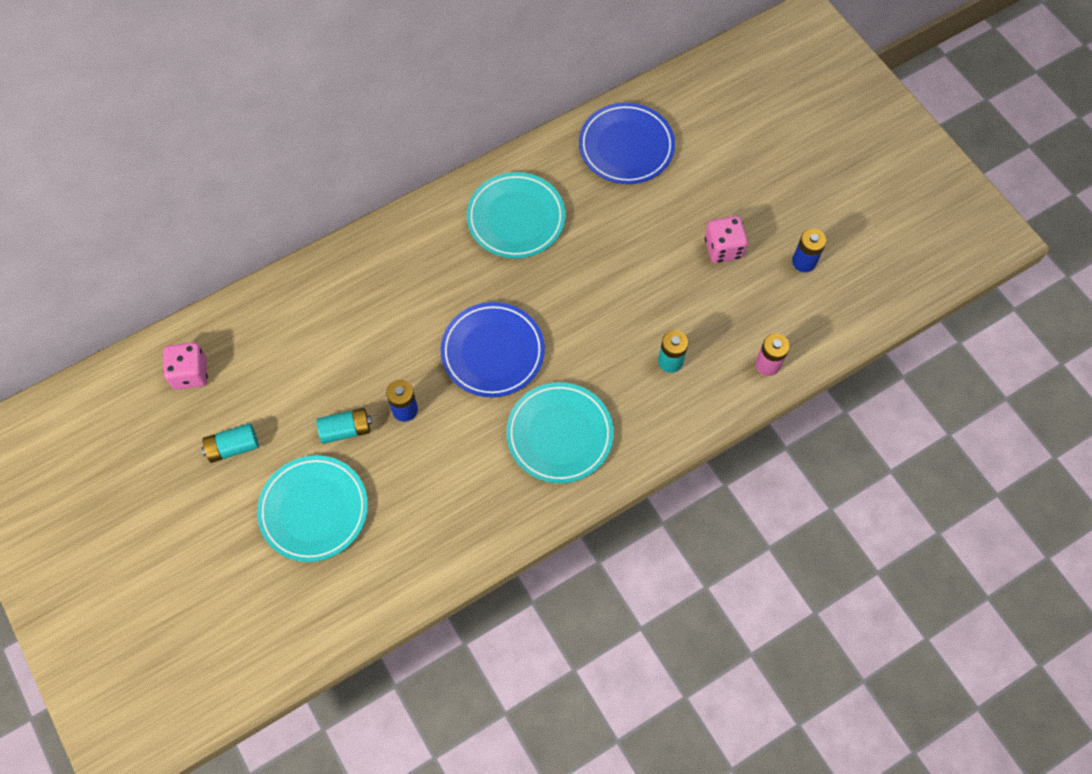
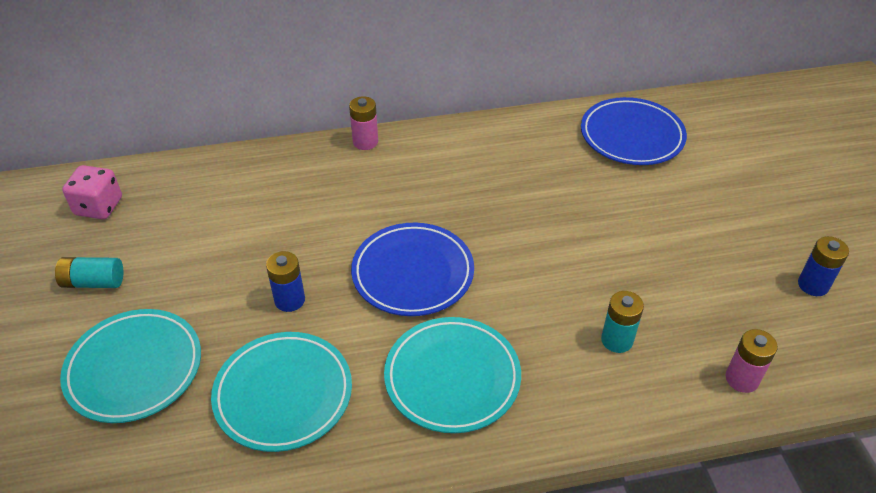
camera: 20 degrees right, 20 degrees down
turquoise battery [316,408,372,444] -> none
turquoise plate [466,172,565,258] -> turquoise plate moved to [211,332,352,452]
pink dice [705,216,748,263] -> none
none -> pink battery [349,96,378,150]

